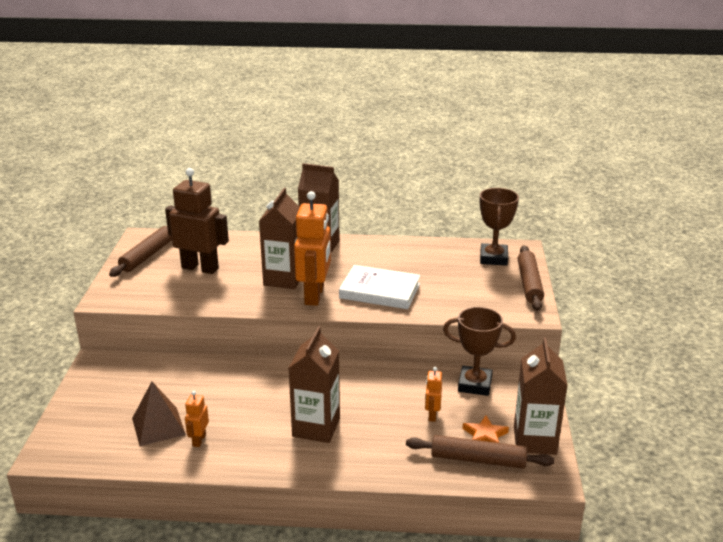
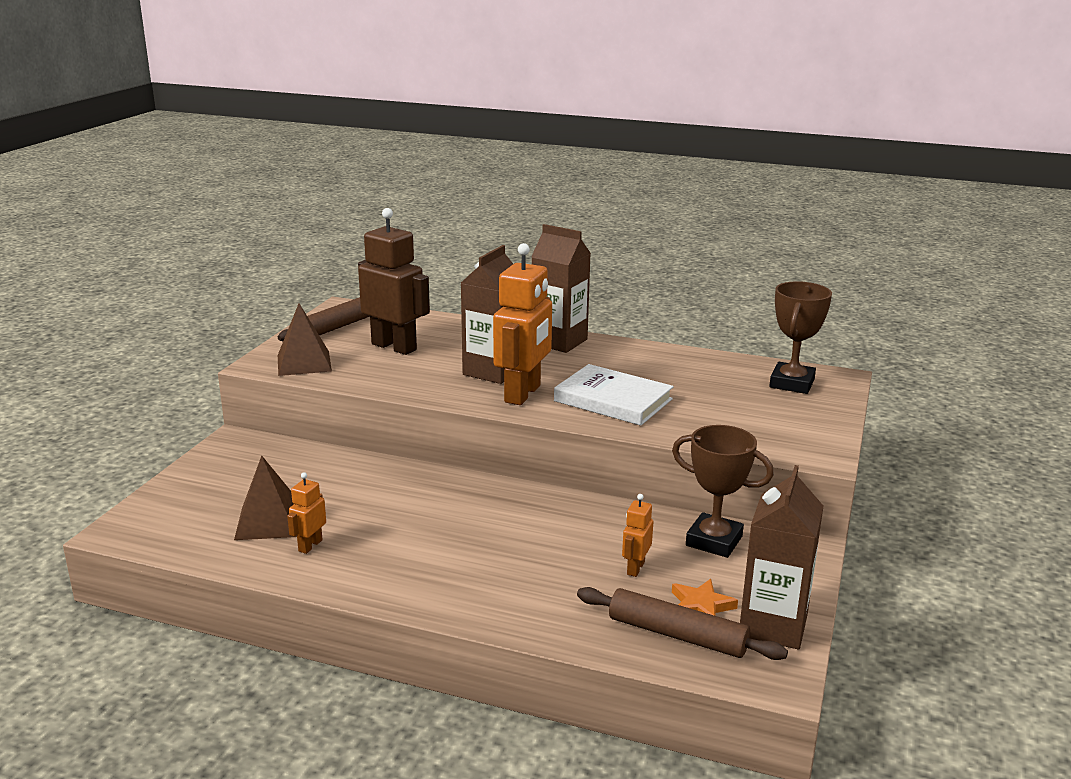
camera: 15 degrees right, 5 degrees down
brown carton [289,326,340,443] -> none
brown rolling pin [518,246,544,311] -> none
none -> brown pyramid [278,304,332,376]

